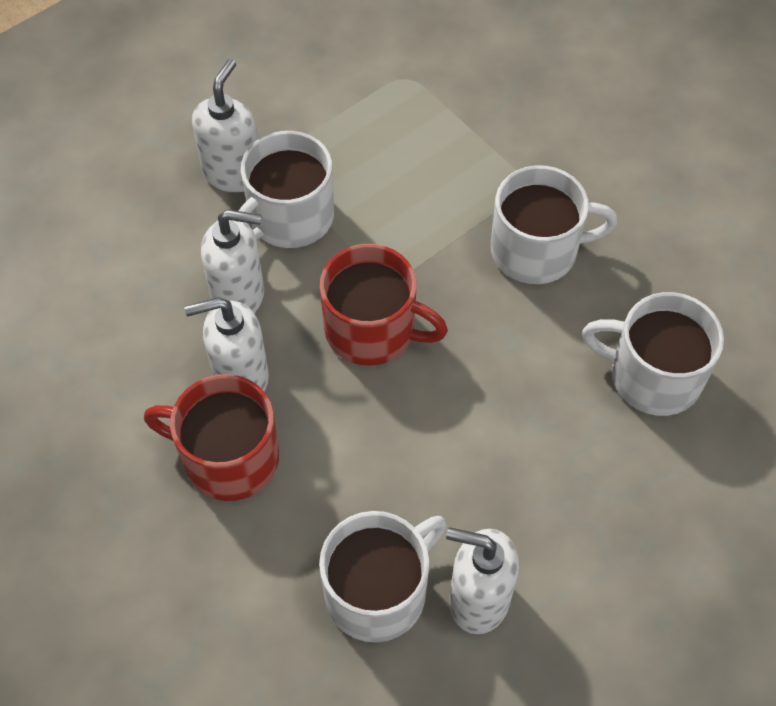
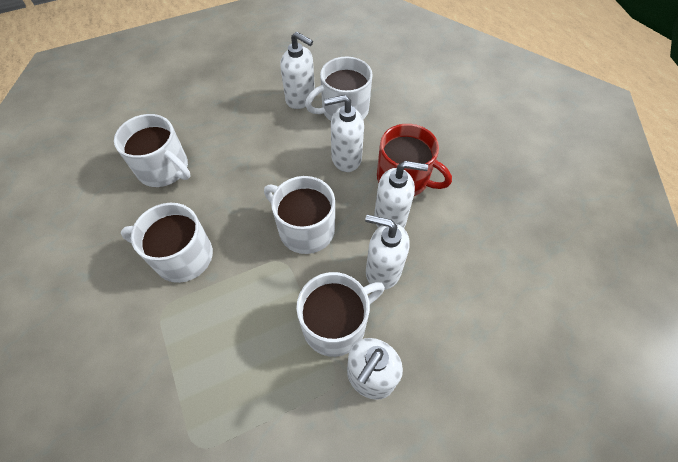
camera: 165 degrees left, 0 degrees up
red mug [320,244,448,366] -> white mug [264,176,335,254]
none -> white soap dispenser [324,95,364,172]

